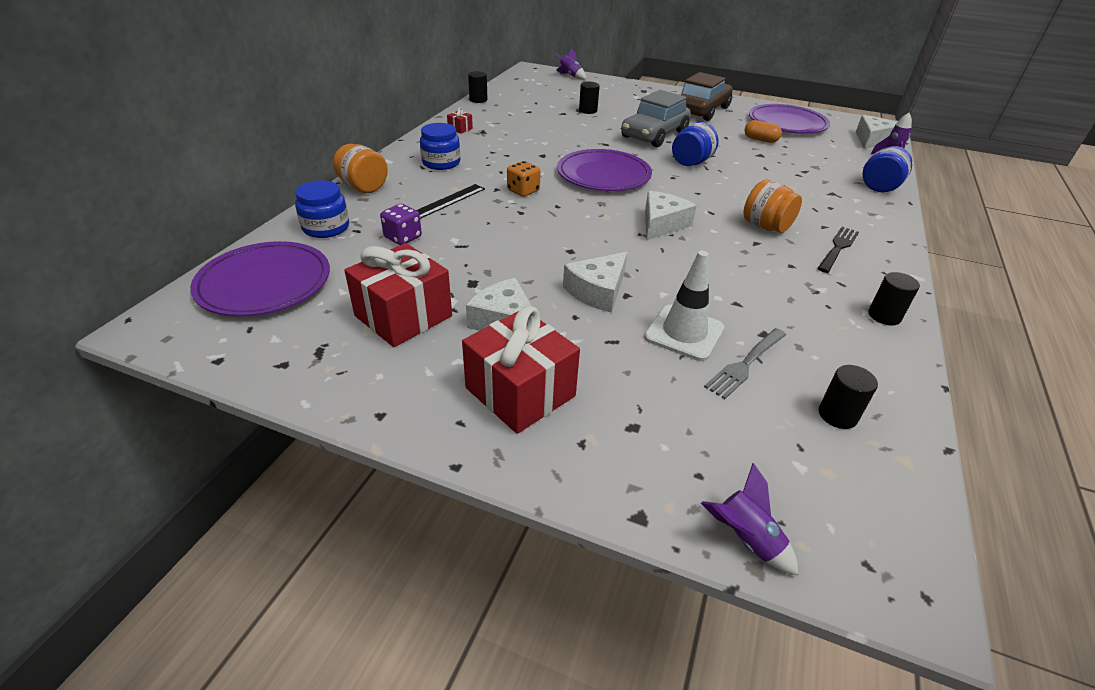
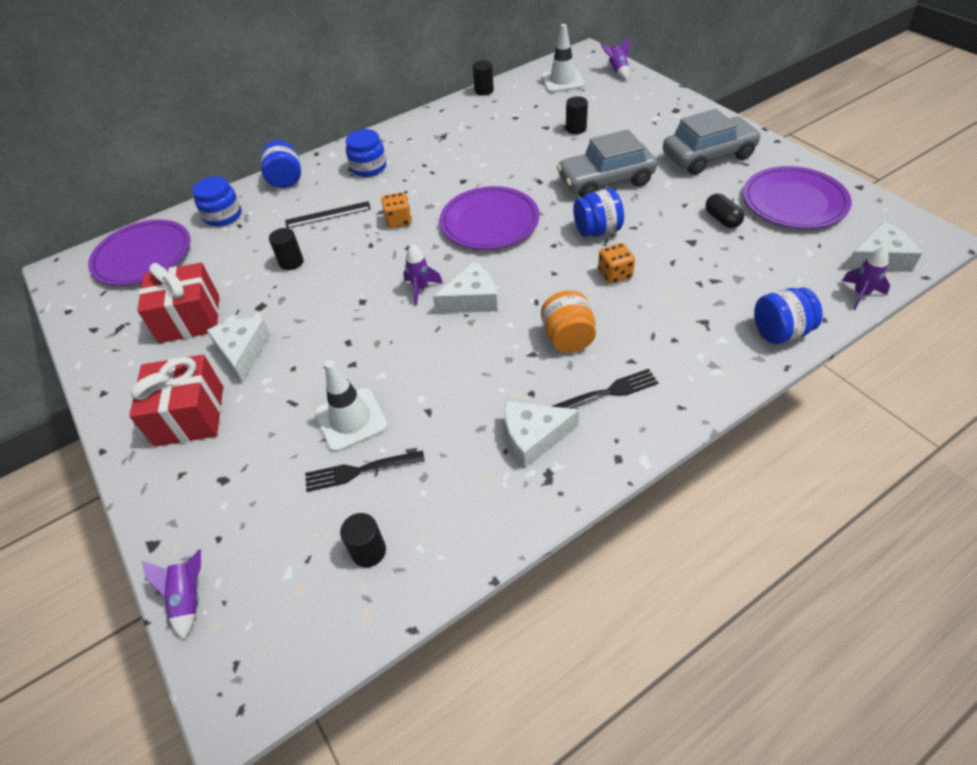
camera: 40 degrees right, 10 degrees up
orange jar [333,144,388,193] -> blue jar [260,140,301,188]
purple dice [380,204,422,245] -> none
red gift [447,107,473,134] -> none
white cheese [563,252,627,313] -> white cheese moved to [504,401,579,468]
brown car [681,72,733,121] -> grey car [663,109,761,175]
grey fork [704,328,786,399] -> black fork [305,451,425,492]
orange capsule [744,120,782,143] -> black capsule [705,194,744,228]
black cylinder [868,272,920,325] -> black cylinder moved to [269,228,303,270]
none -> purple rocket [403,244,443,305]
none -> white traffic cone [541,24,585,93]
none -> orange dice [598,243,635,284]

